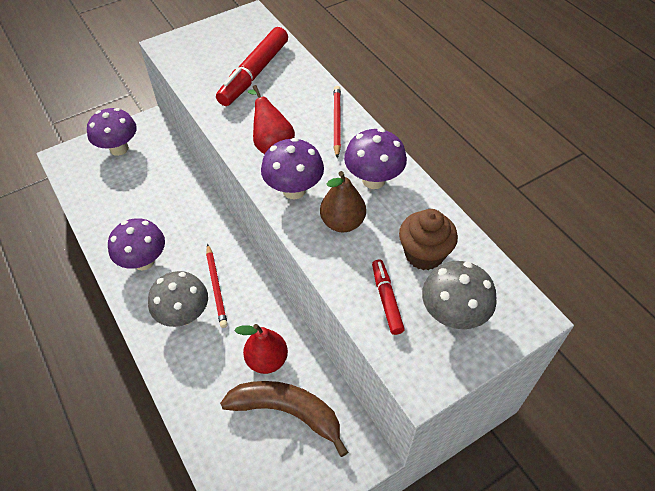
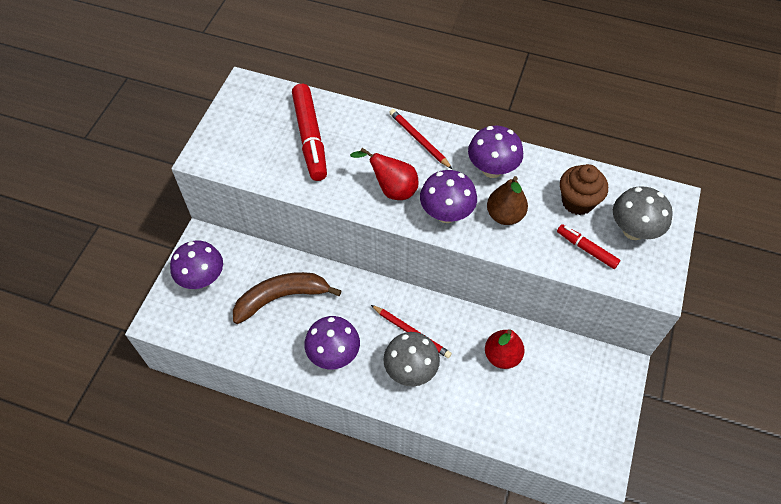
camera: 40 degrees left, 5 degrees up
brown banana [220,381,348,457] -> brown banana moved to [233,272,342,324]

